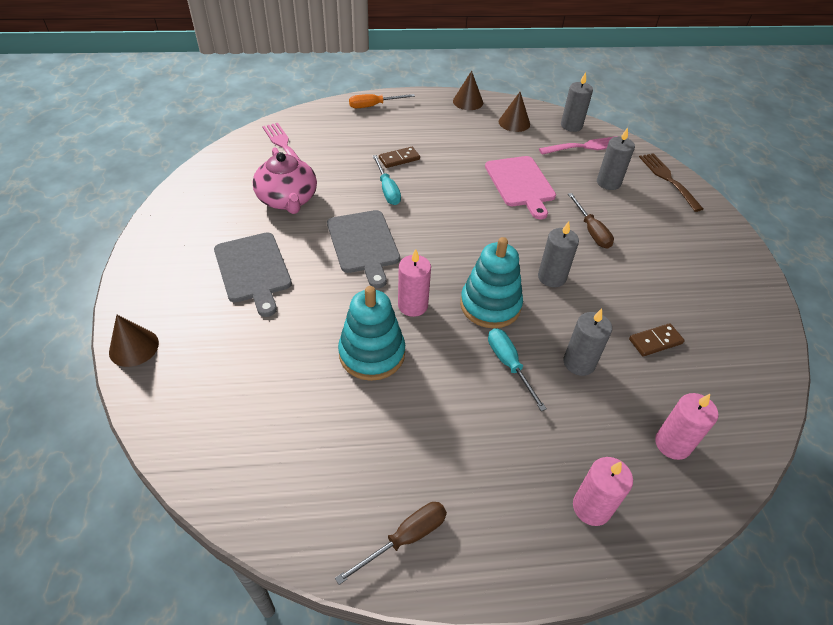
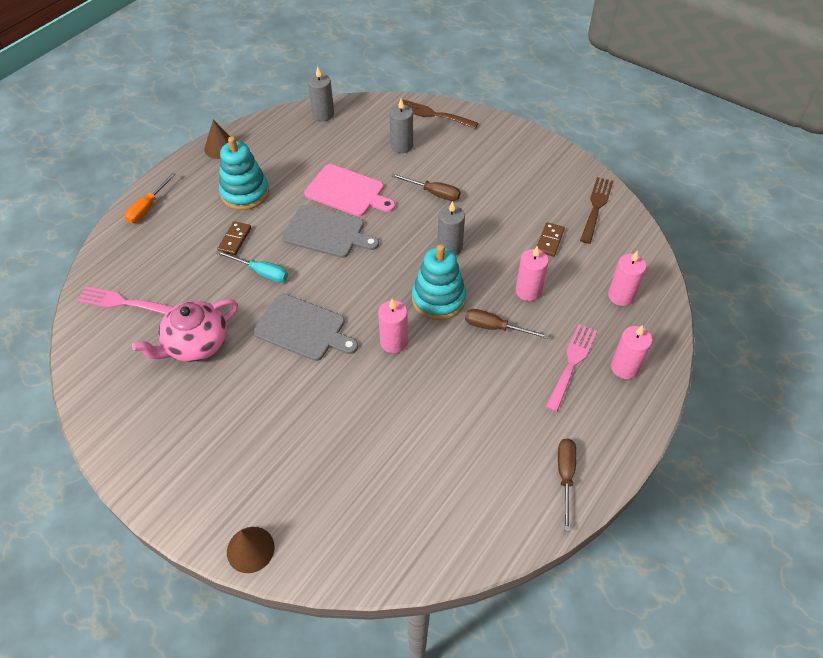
camera: 45 degrees left, 5 degrees up
grey cutting board [214,232,292,317] -> grey cutting board moved to [282,205,379,258]
pink teapot [252,147,317,214] -> pink teapot turned 120 degrees clockwise [132,299,238,362]
turquoise stacking toy [338,286,405,381] -> turquoise stacking toy moved to [219,136,269,210]
turquoise screwdriver [488,328,547,411] -> brown screwdriver [465,309,549,339]
brown cone [499,92,530,132] -> none
pink fork [539,136,617,155] -> pink fork moved to [545,324,597,412]
grey candle [563,309,612,376] -> pink candle [516,246,549,301]
none -> brown fork [580,177,614,244]

